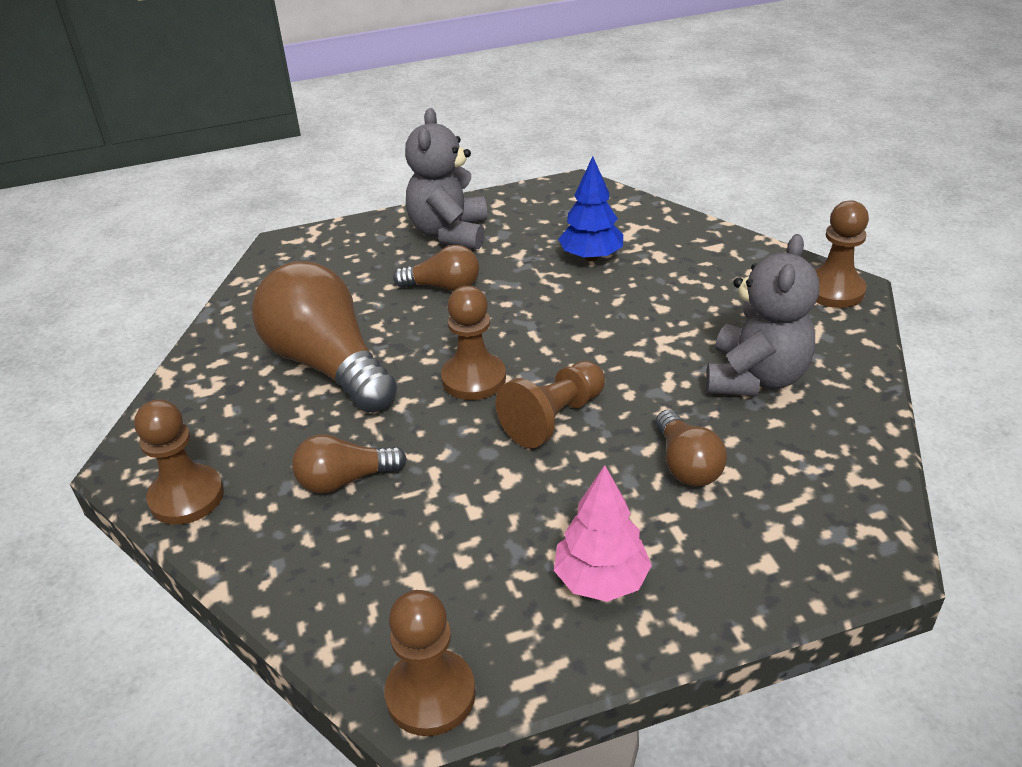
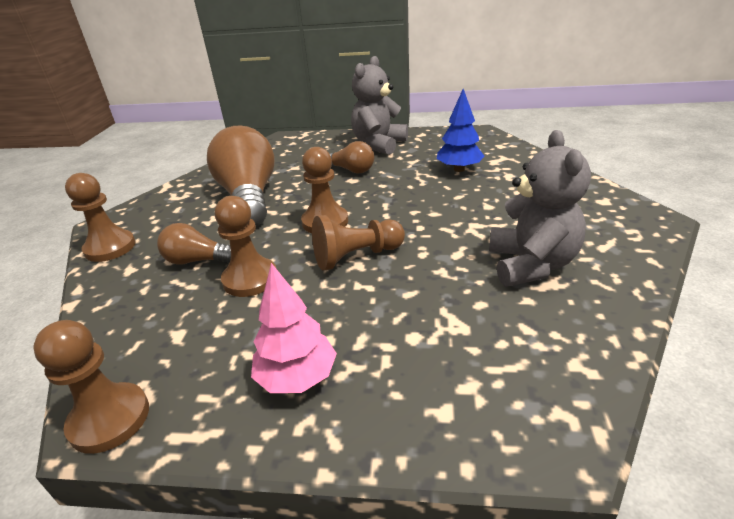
camera: 25 degrees right, 5 degrees down
brown light bulb [656,410,727,487] -> none
grey teddy bear [706,234,819,396] -> grey teddy bear turned 45 degrees counterclockwise [489,130,591,286]
brown pawn [815,200,869,308] -> brown pawn moved to [215,196,277,297]

